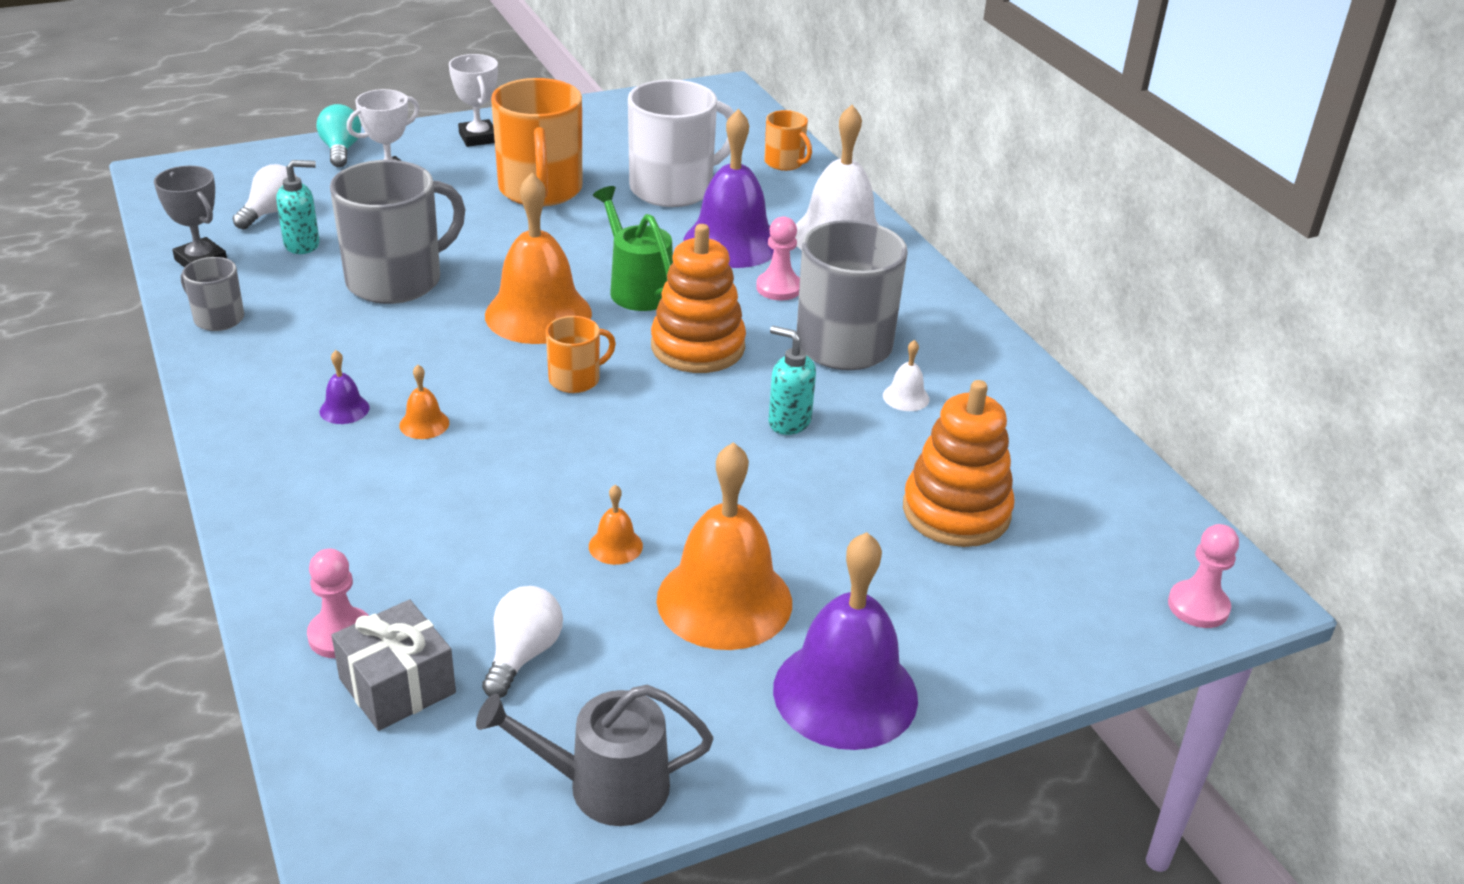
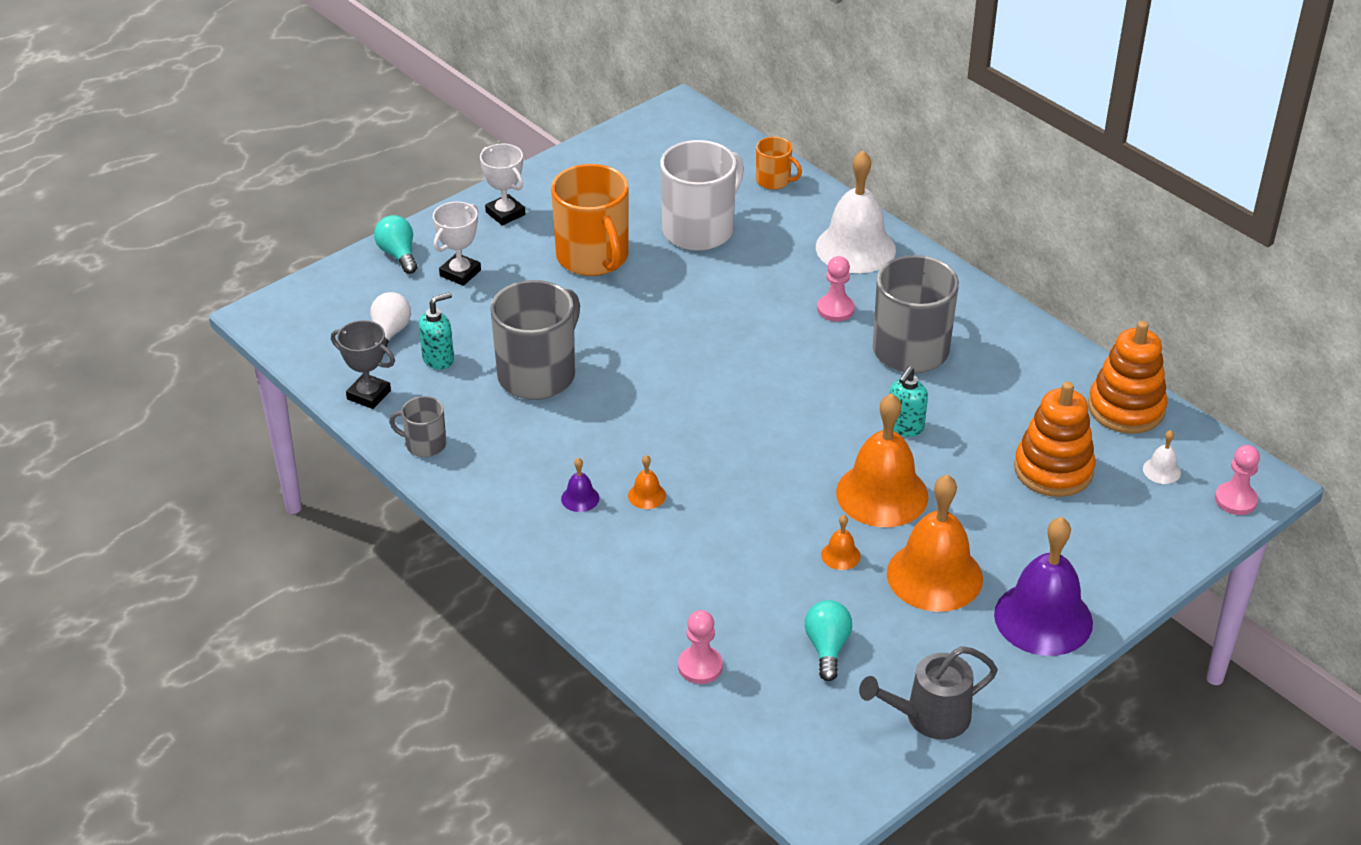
camera: 15 degrees left, 5 degrees up
grey gift [331,599,456,731] -> none
white light bulb [482,586,563,698] -> turquoise light bulb [805,600,852,681]
orange bell [485,173,592,344] -> orange bell moved to [836,393,928,527]
orange mug [546,316,616,393] -> none
green watering can [593,186,673,311] -> none
orange stacking toy [651,224,746,373] -> orange stacking toy moved to [1088,321,1168,434]
purple bell [683,109,774,268] -> none
turquoise soap dispenser [768,326,816,435] -> turquoise soap dispenser turned 75 degrees counterclockwise [890,366,928,437]
white bell [883,340,930,411] -> white bell moved to [1143,430,1181,484]

